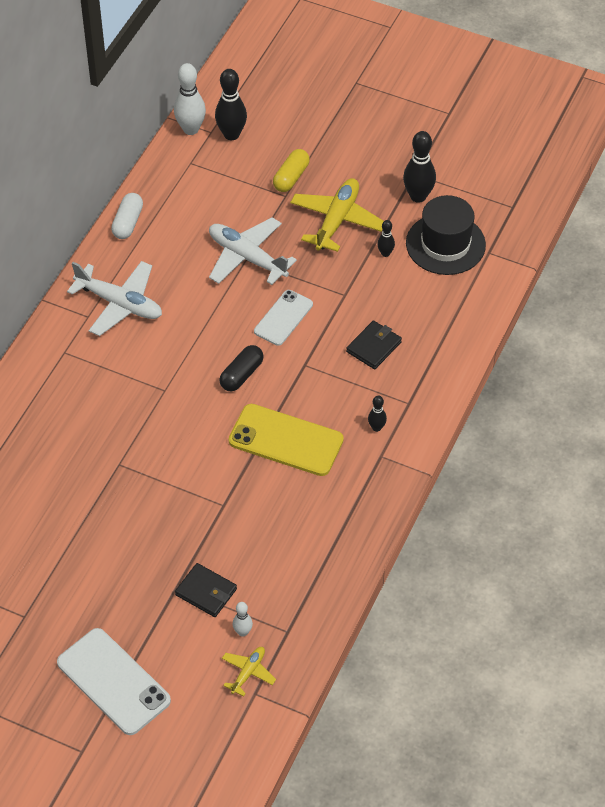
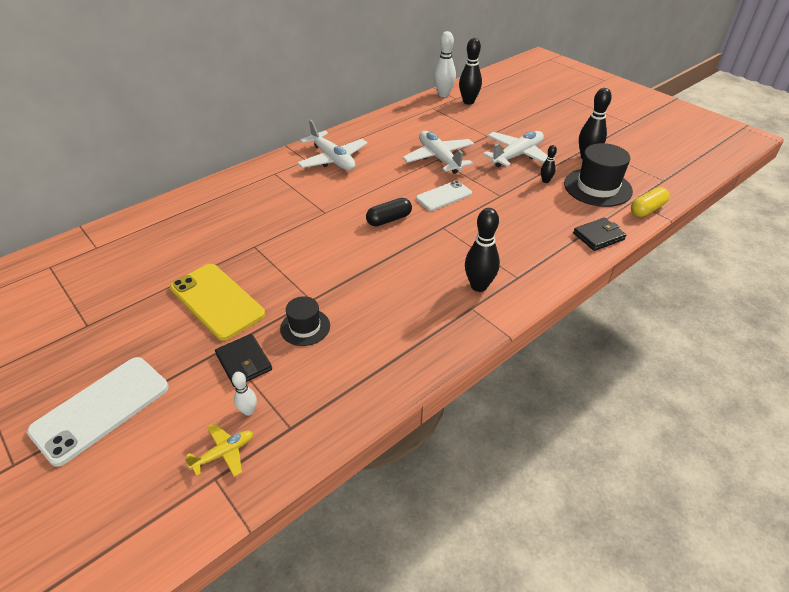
camera: 25 degrees right, 10 degrees down
white phone [57,628,171,735] -> white phone turned 60 degrees clockwise [27,357,169,467]
white capsule [111,193,143,239] -> none
yellow phone [229,404,344,476] -> yellow phone moved to [170,264,265,341]
yellow capsule [273,149,310,192] -> yellow capsule moved to [631,187,670,217]
yellow plane [290,178,384,252] -> white plane [483,131,548,167]
black wallet [346,321,402,369] -> black wallet moved to [573,218,626,251]
black bowling pin [368,396,387,432] -> black bowling pin [465,208,500,292], size x1.90
none -> black hat [280,296,330,346]

